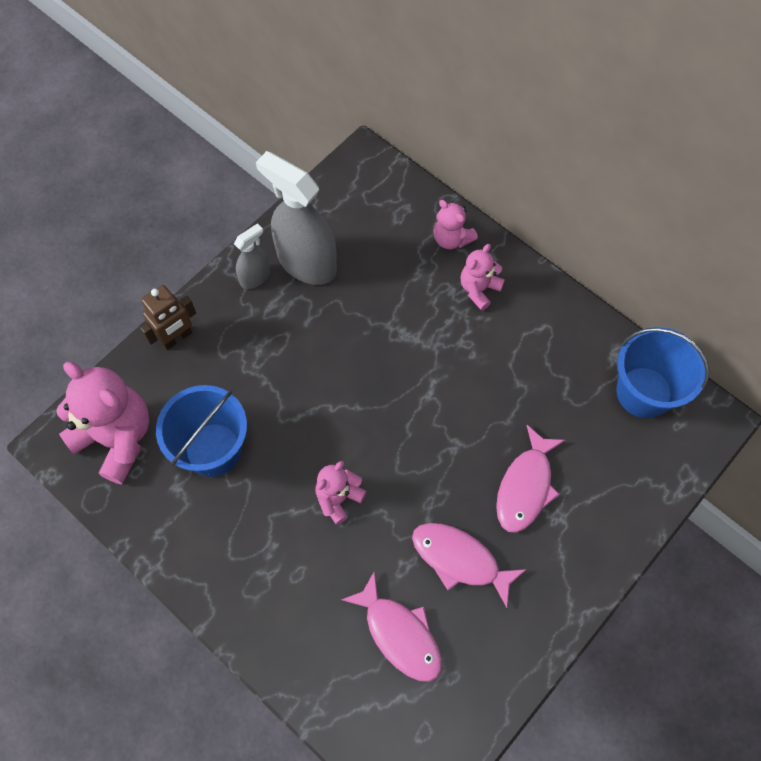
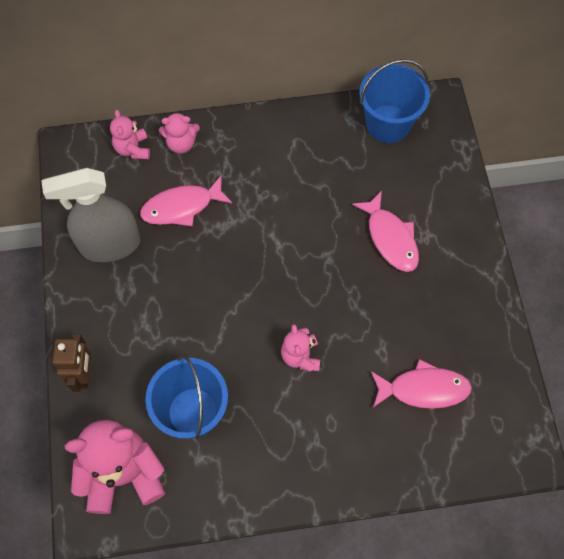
camera: 50 degrees left, 0 degrees up
grey spray bottle [234,223,270,289] -> none
pink fish [412,523,527,608] -> pink fish moved to [140,175,232,226]
pink teddy bear [460,244,505,311] -> pink teddy bear moved to [110,110,150,159]

